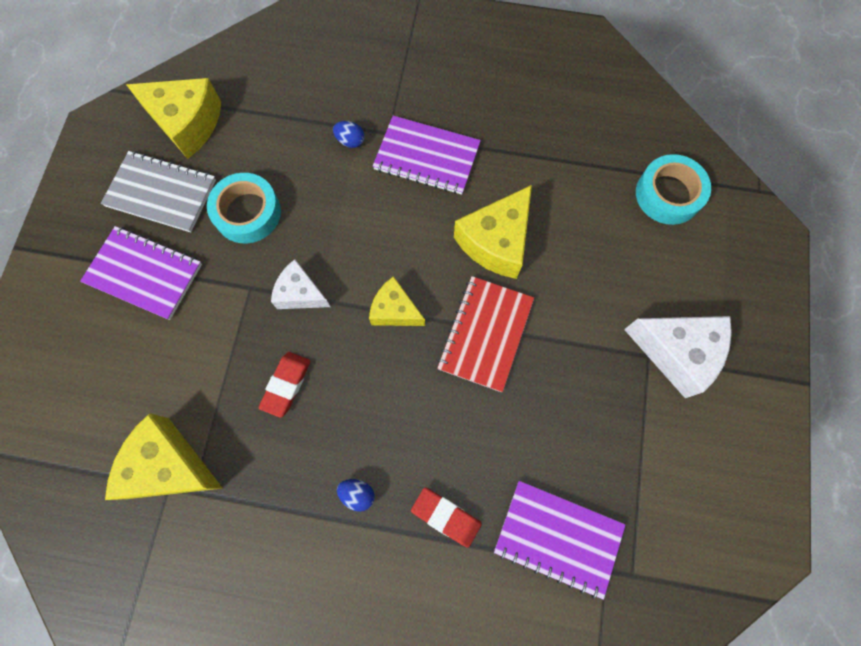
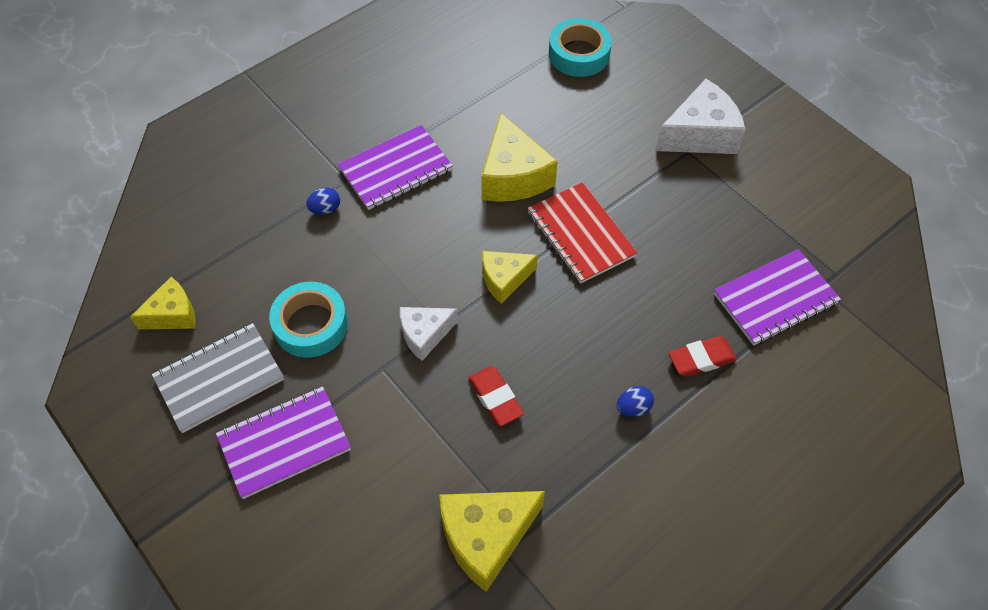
camera: 50 degrees left, 15 degrees down
yellow cheese [126,78,221,159] -> yellow cheese [130,277,196,330], size x0.62

